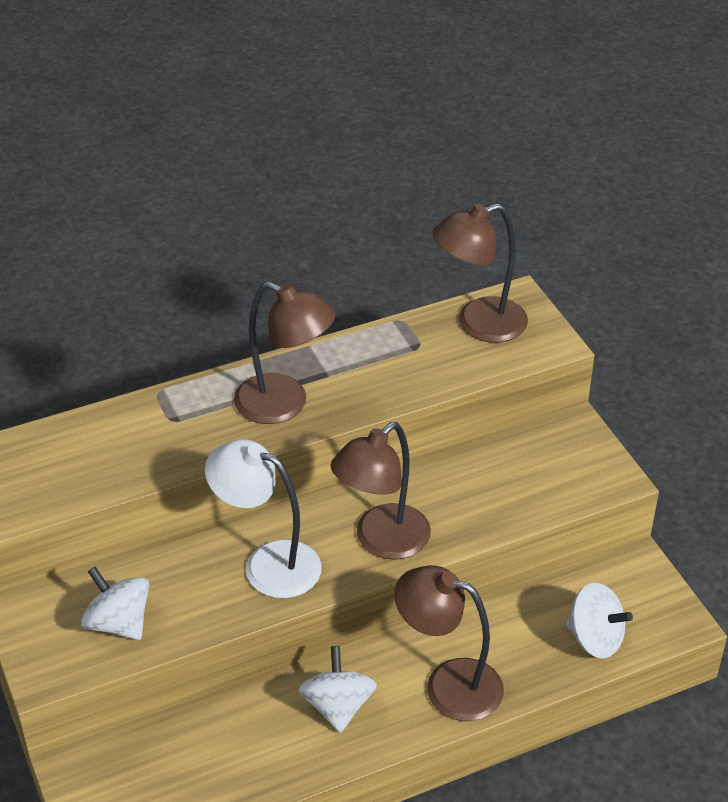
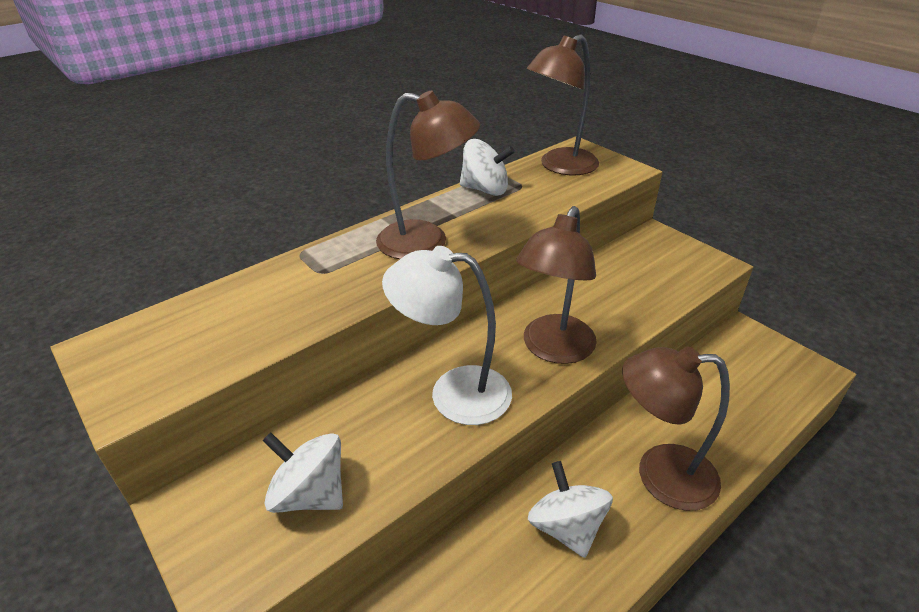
camera: 15 degrees left, 5 degrees down
white spinning top [566,582,633,658] -> white spinning top moved to [460,139,515,196]

